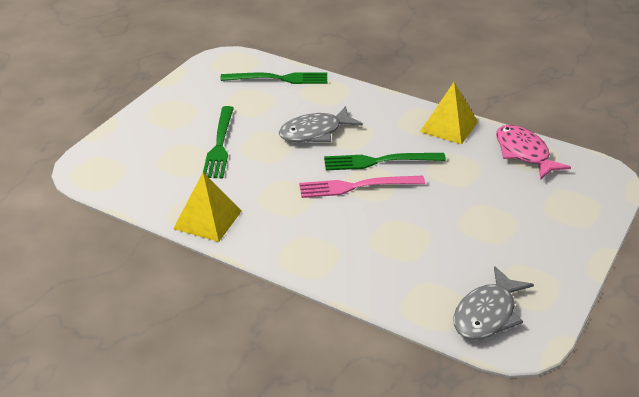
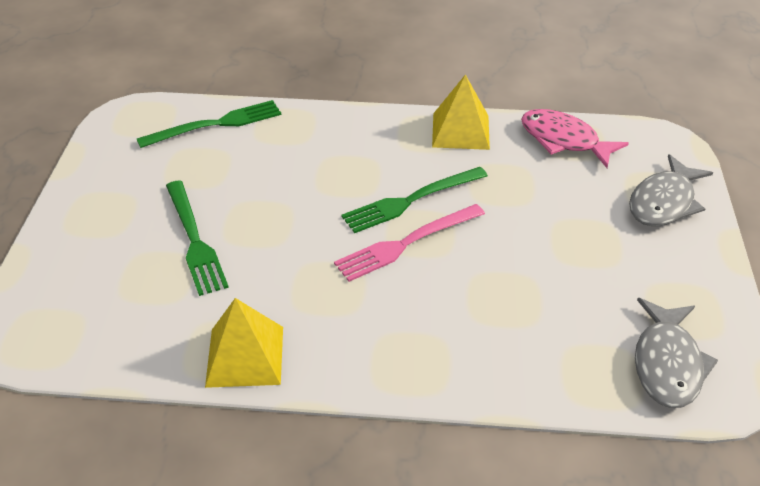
camera: 25 degrees left, 5 degrees up
grey fish [279,106,363,142] -> grey fish moved to [629,154,713,226]

